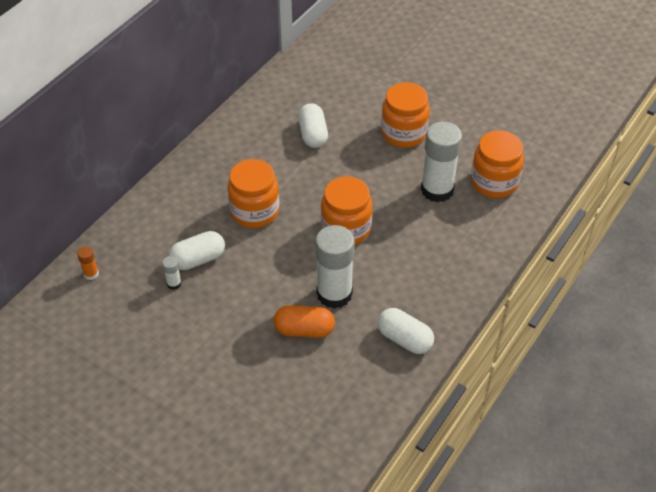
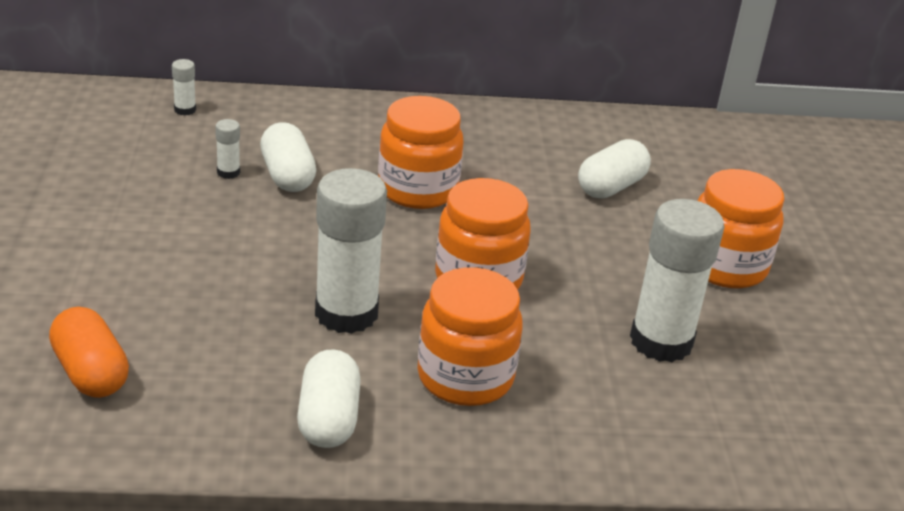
camera: 50 degrees right, 15 degrees down
orange glue stick [77,246,99,280] -> white glue stick [172,59,196,116]
white capsule [169,231,225,270] -> white capsule turned 45 degrees clockwise [260,122,316,192]
orange capsule [274,305,335,338] -> orange capsule moved to [49,307,129,398]
orange jar [471,131,524,198] -> orange jar moved to [417,267,523,406]

